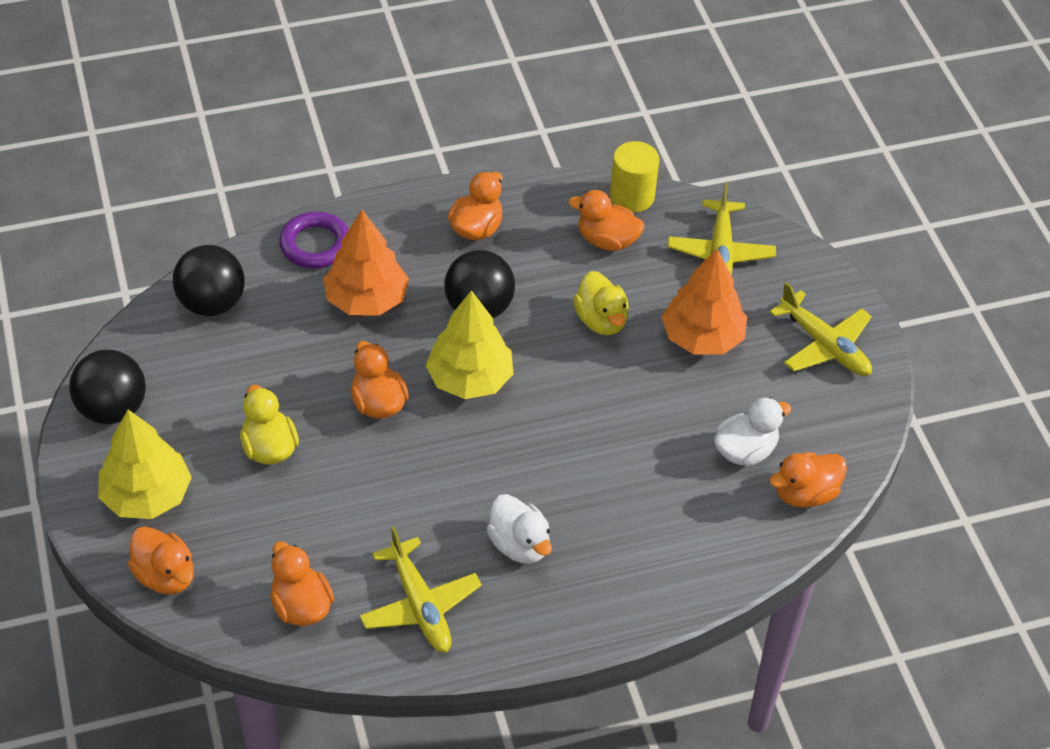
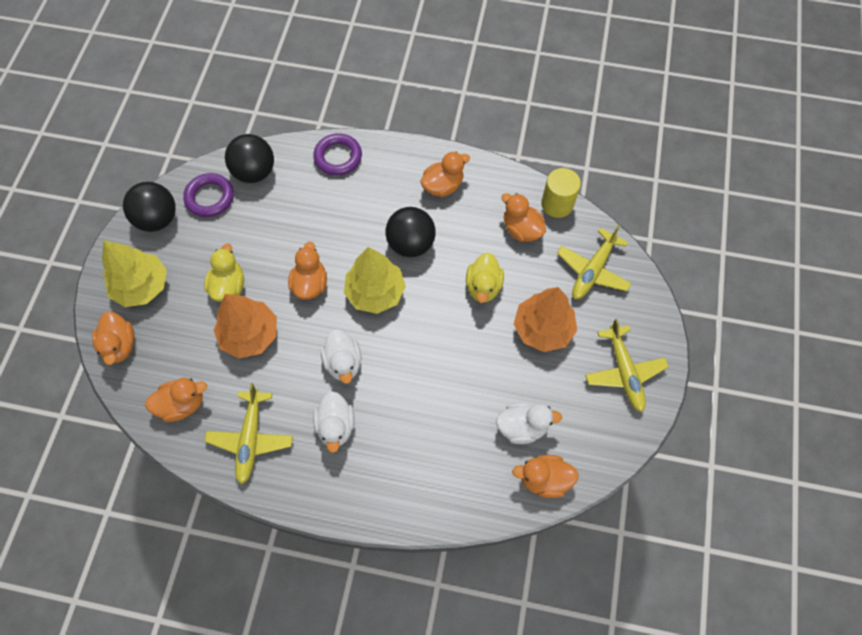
camera: 30 degrees right, 15 degrees up
orange duck [270,541,334,626] -> orange duck turned 75 degrees clockwise [145,378,207,422]
orange tree [323,210,409,316] -> orange tree moved to [214,294,277,358]
none -> purple ring [183,173,234,217]
none -> white duck [321,329,361,384]

